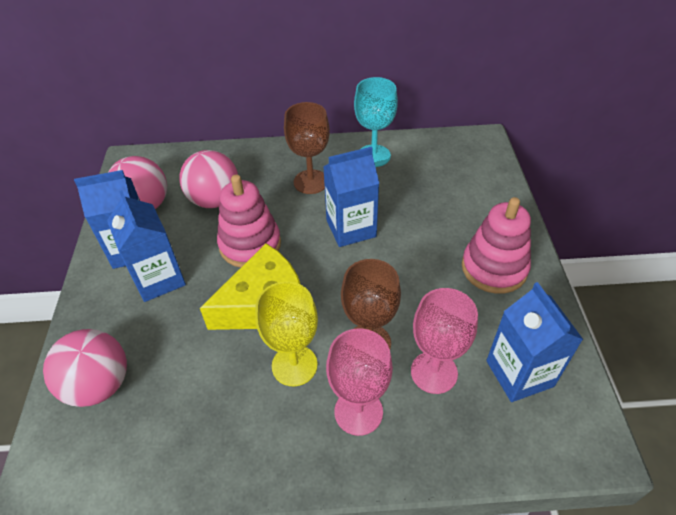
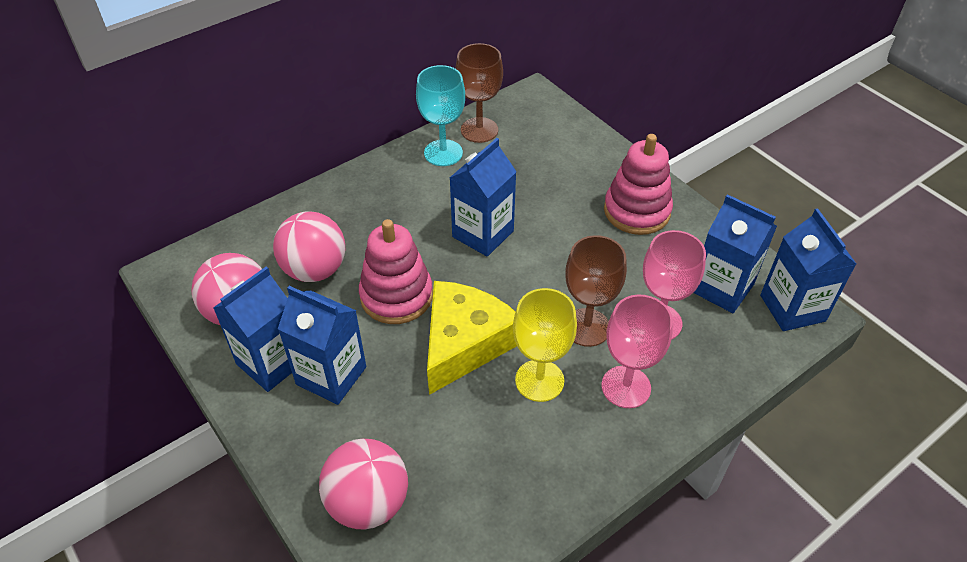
camera: 35 degrees left, 0 degrees up
brown goblet [284,102,330,194] -> brown goblet moved to [455,43,503,143]
none -> blue carton [760,208,856,331]

